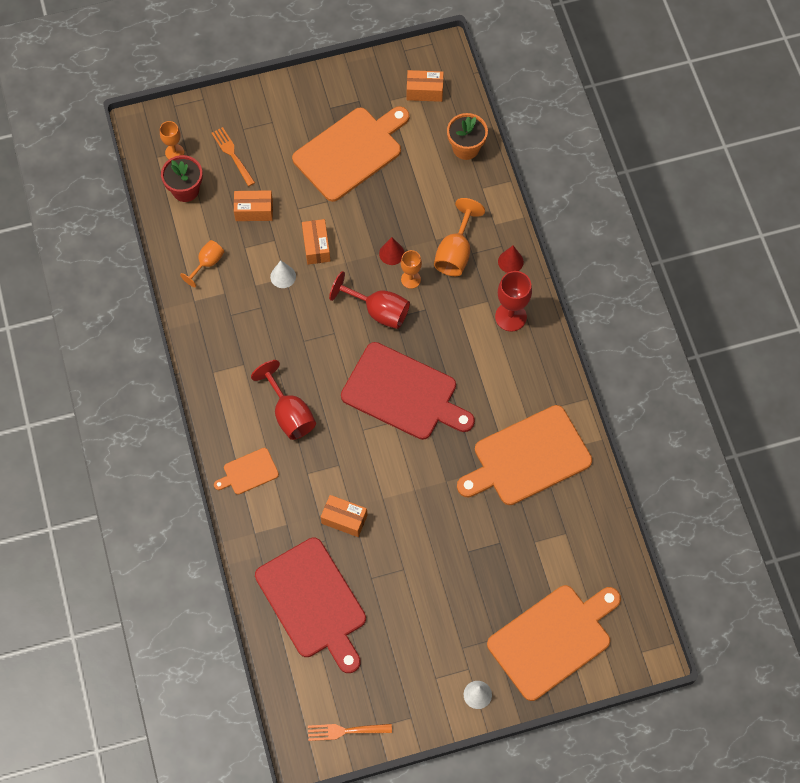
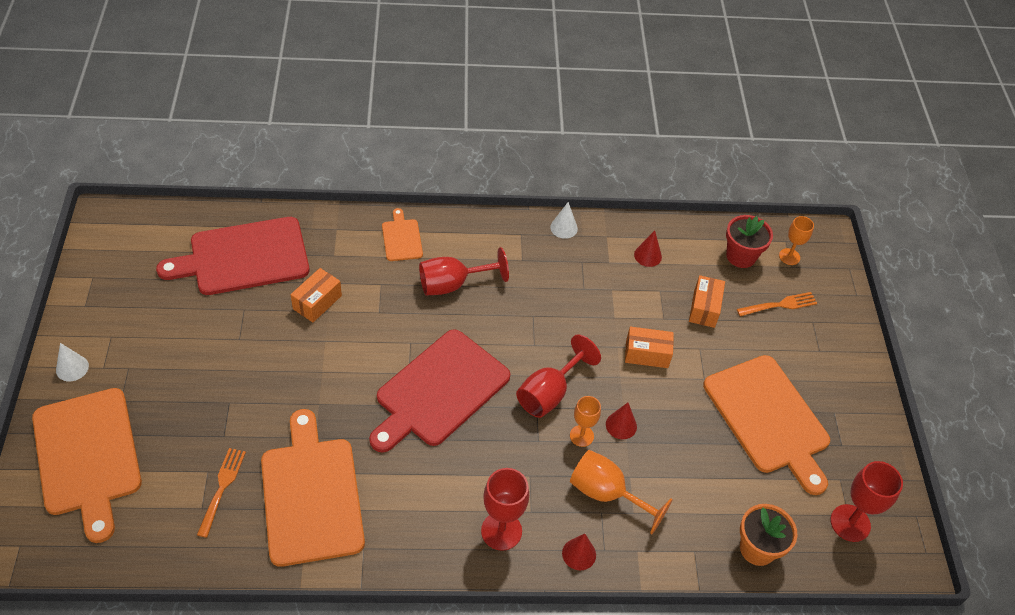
camera: 100 degrees right, 15 degrees down
orange goblet [180,240,224,287] -> red cone [634,230,662,267]
white cone [270,260,296,288] -> white cone moved to [550,202,578,239]
orange fork [308,724,392,741] -> orange fork moved to [197,448,246,538]
orange box [407,70,444,102] -> red goblet [830,461,903,542]

